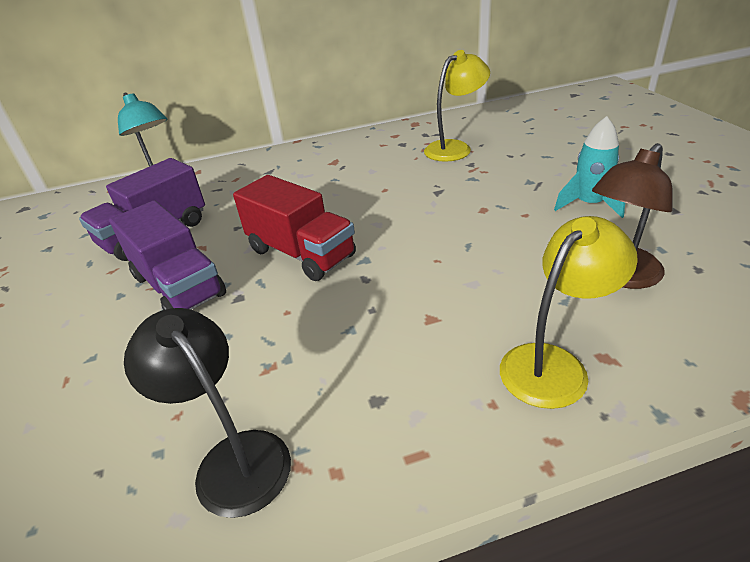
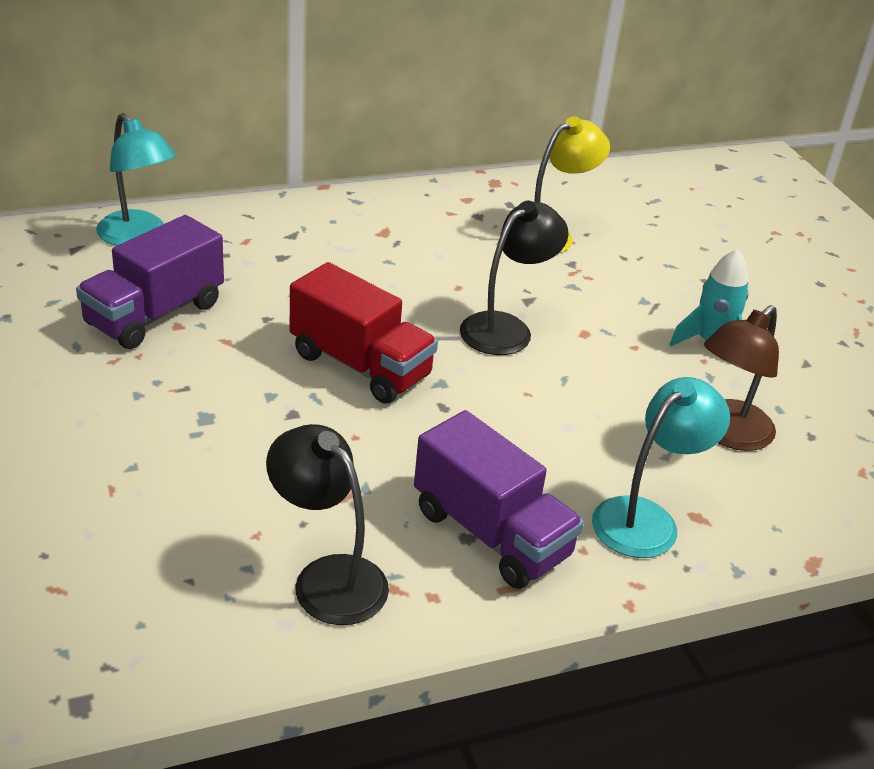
camera: 10 degrees left, 0 degrees up
purple truck [109,200,226,310] -> purple truck moved to [414,410,584,589]
yellow lamp [500,216,638,409] -> turquoise lamp [592,377,730,558]
none -> black lamp [460,201,569,355]

